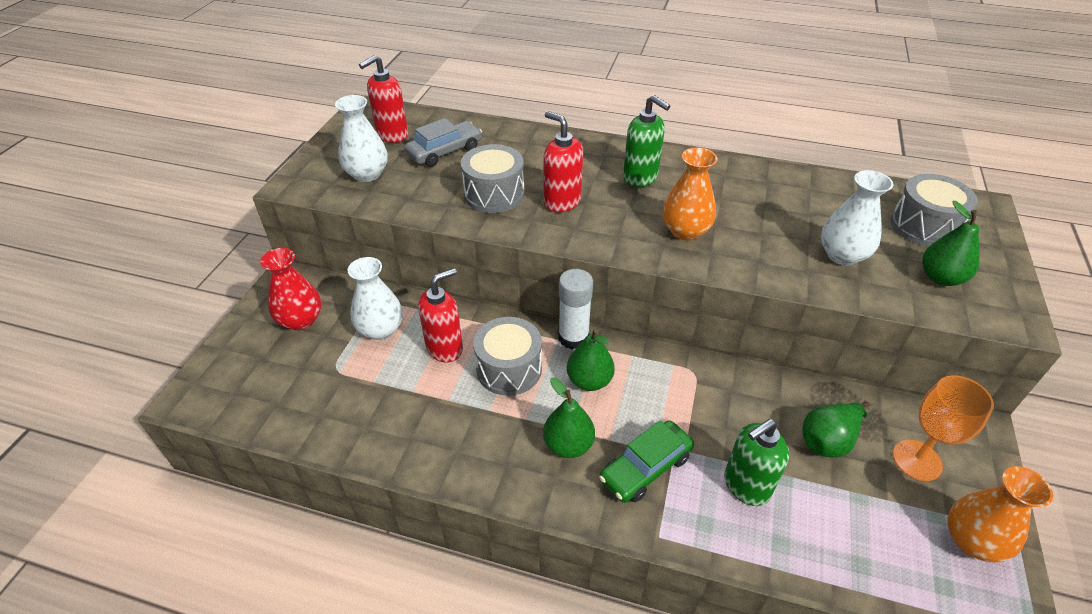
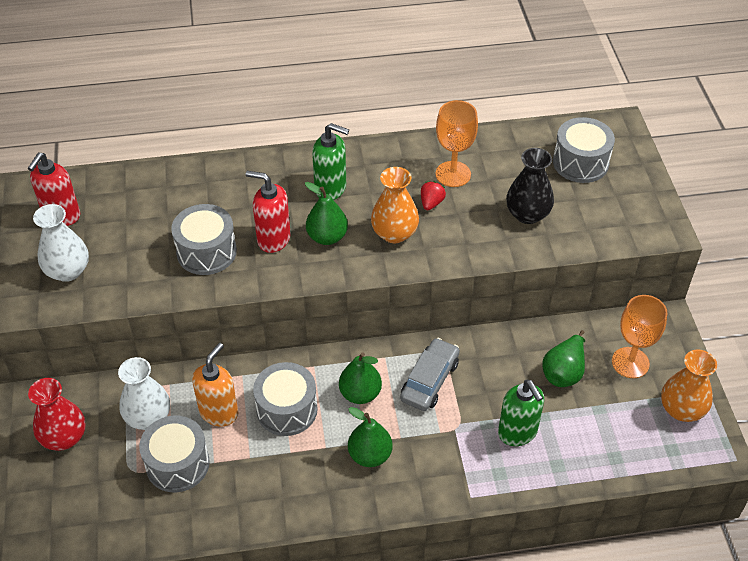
camera: 25 degrees left, 5 degrees up
grey car [404,118,482,167] -> grey car moved to [400,338,460,411]
red soap dispenser [418,268,463,362] -> orange soap dispenser [192,343,238,426]
white glue stick [558,269,593,349] -> none
green car [599,420,694,503] -> none
green soap dispenser [724,419,789,506] -> green soap dispenser turned 60 degrees counterclockwise [498,380,544,446]
white vase [821,170,893,266] -> black vase [506,148,554,224]
green pear [922,201,980,286] -> green pear moved to [305,182,348,245]
none -> grey drum [139,416,210,492]
none -> red strawberry [421,181,446,210]
none -> orange goblet [435,100,478,187]

